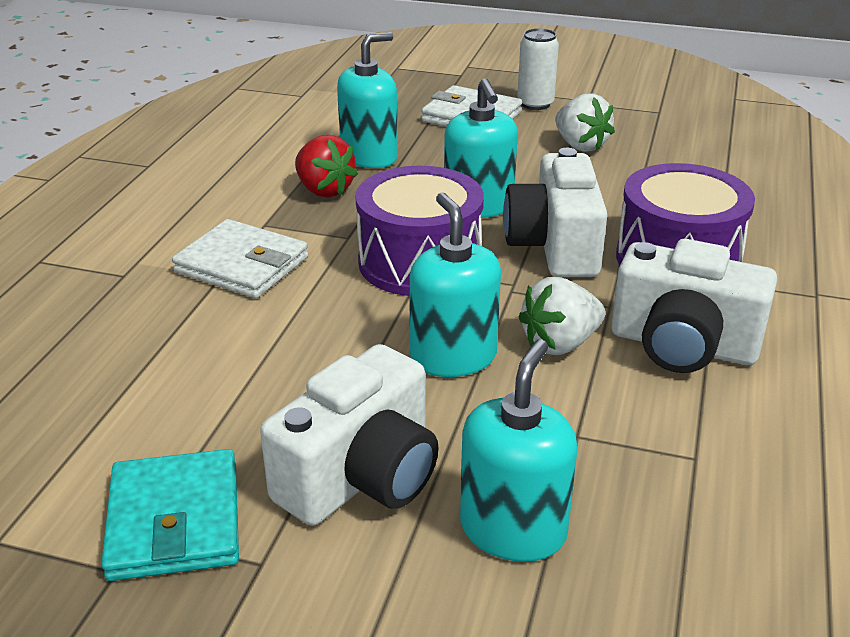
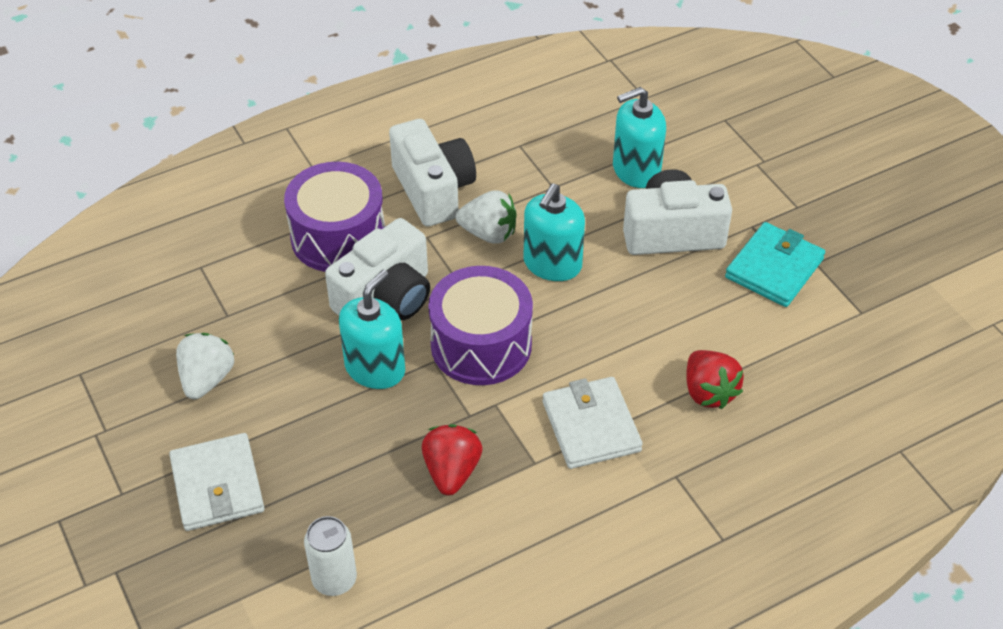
camera: 135 degrees left, 15 degrees up
turquoise soap dispenser [337,32,398,168] -> none
white can [517,28,559,110] -> white can moved to [304,516,357,596]
none -> red strawberry [686,350,744,409]

